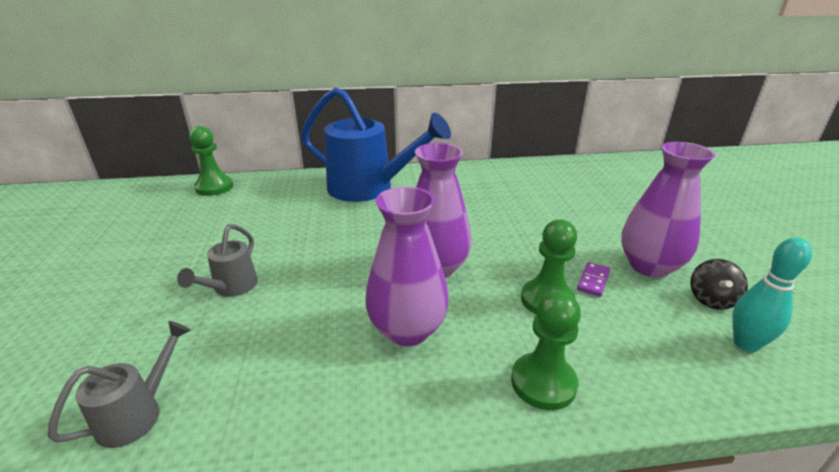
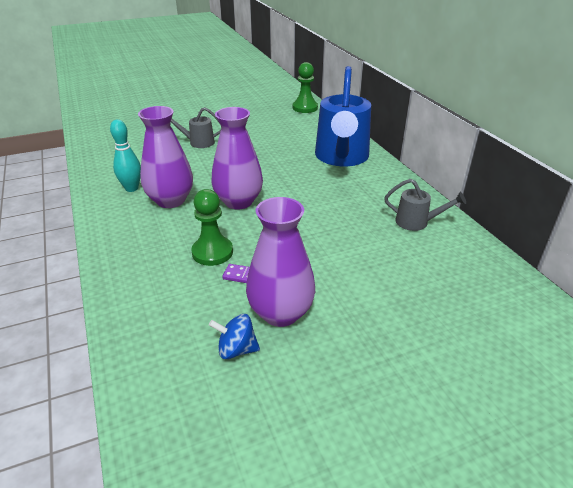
camera: 75 degrees right, 5 degrees up
grey watering can [47,321,191,448] -> grey watering can moved to [384,179,466,231]
green pawn [511,291,581,410] -> none
black spinning top [690,259,748,310] -> blue spinning top [209,314,260,359]
turquoise bowling pin [732,237,812,352] -> turquoise bowling pin moved to [110,119,141,192]

